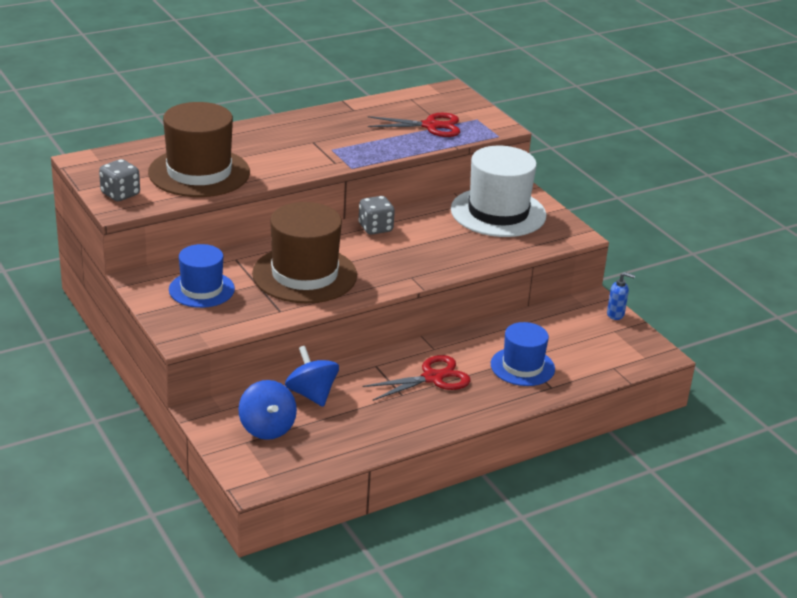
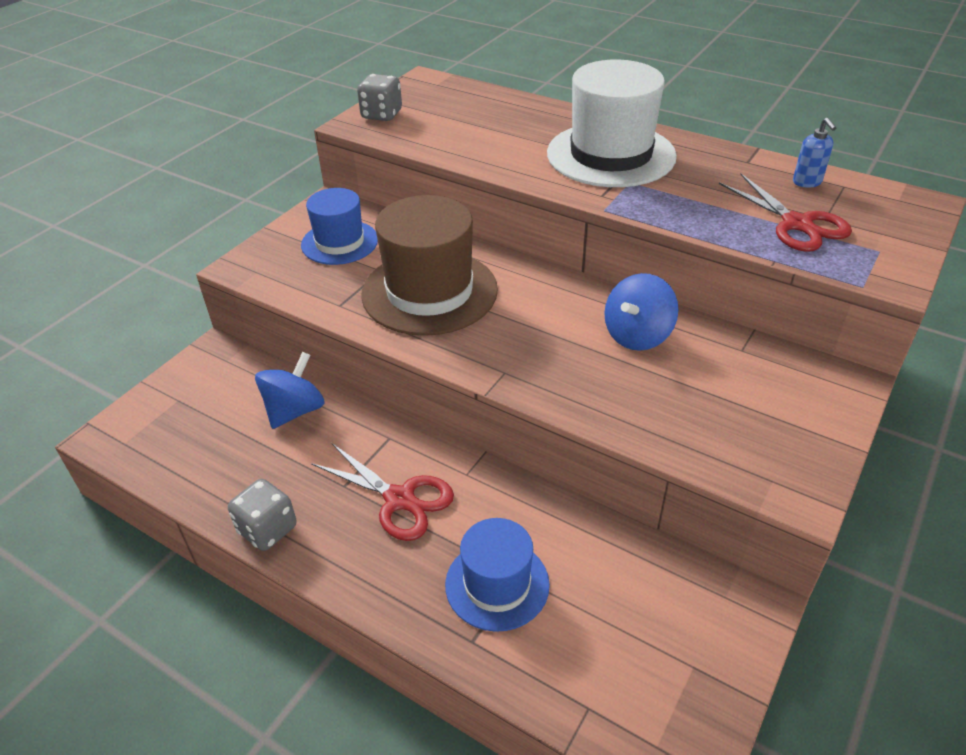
camera: 65 degrees right, 10 degrees up
brown hat [148,102,250,197] -> none
blue spinning top [238,380,297,440] -> blue spinning top moved to [604,273,679,351]
grey dice [358,196,395,235] -> grey dice moved to [228,479,297,551]
white hat [451,146,547,237] -> white hat moved to [547,60,677,187]
blue soap dispenser [607,272,635,320] -> blue soap dispenser moved to [793,118,836,188]

